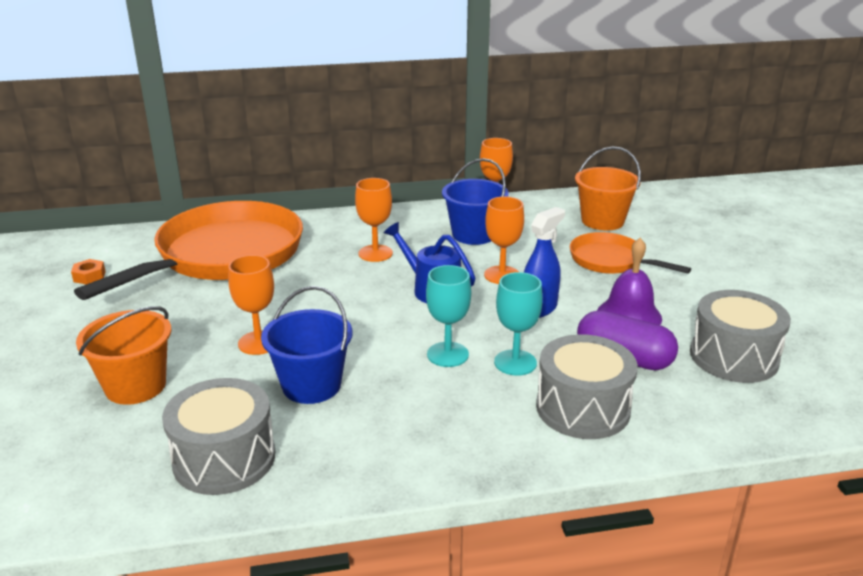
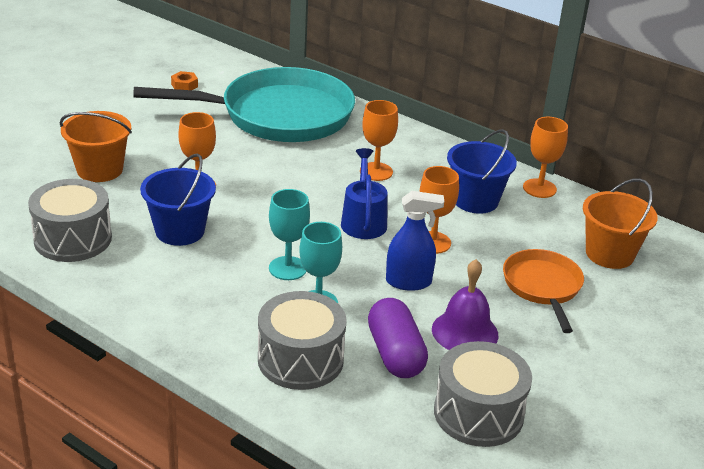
camera: 45 degrees right, 5 degrees up
orange pan [74,201,303,300] -> turquoise pan [133,67,355,142]

